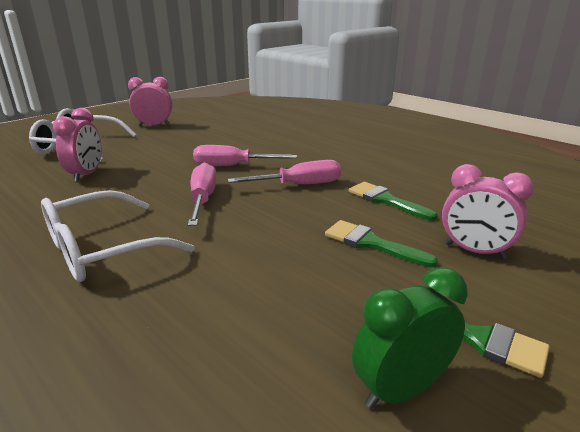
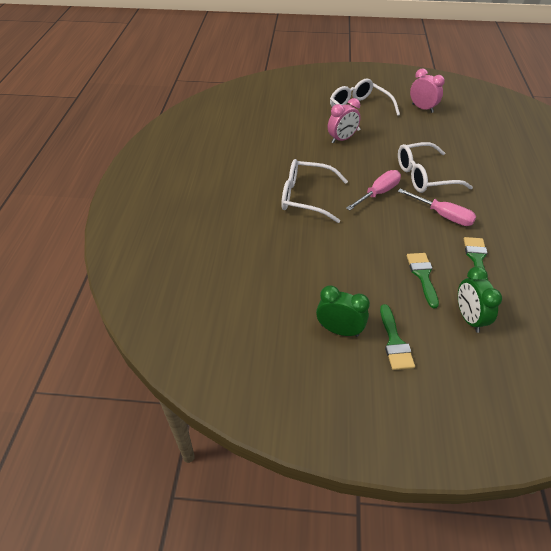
camera: 50 degrees right, 20 degrees up
pink screwdriver [193,145,297,166] -> white glasses [398,142,473,193]
pink clock [442,164,534,259] -> green clock [458,266,502,333]

